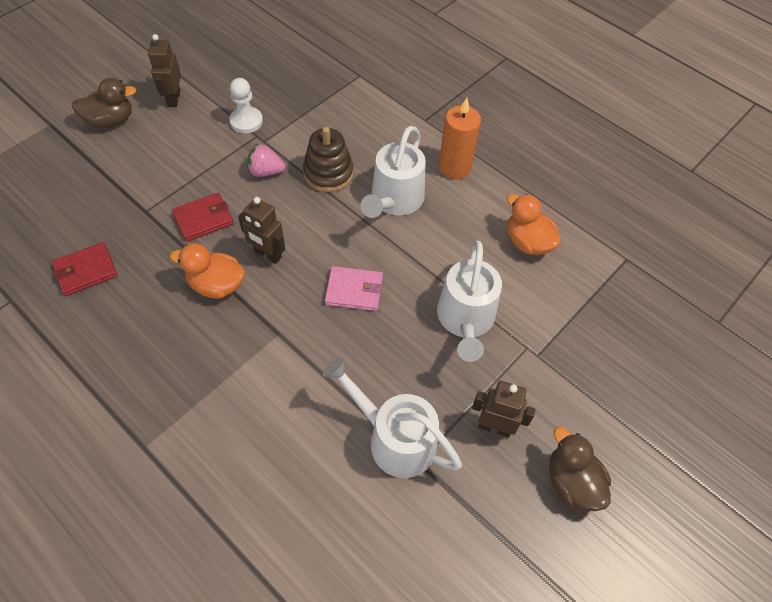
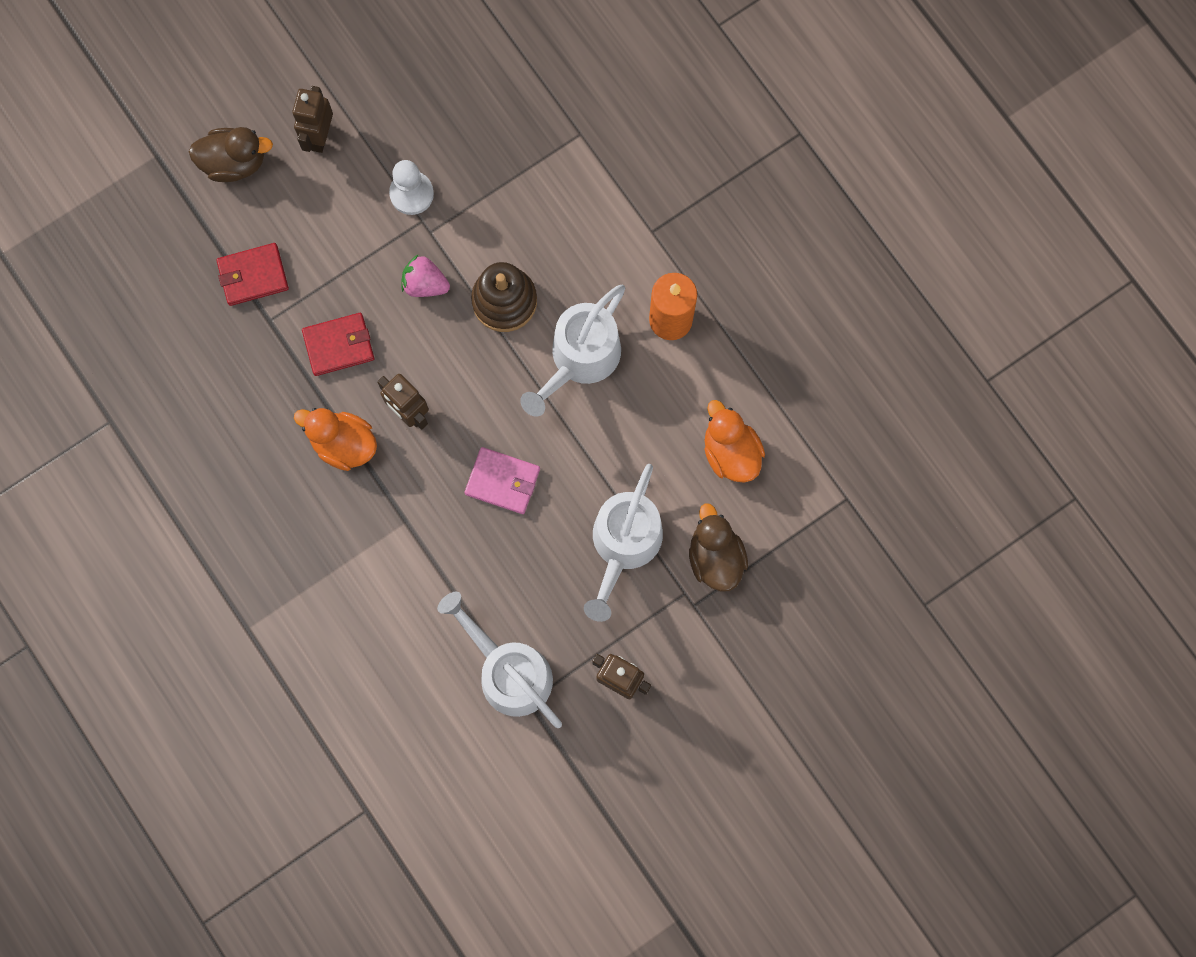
camera: 15 degrees right, 20 degrees up
red wallet [52,242,117,296] -> red wallet moved to [216,243,289,306]
brown duck [549,427,611,511] -> brown duck moved to [689,503,748,592]

